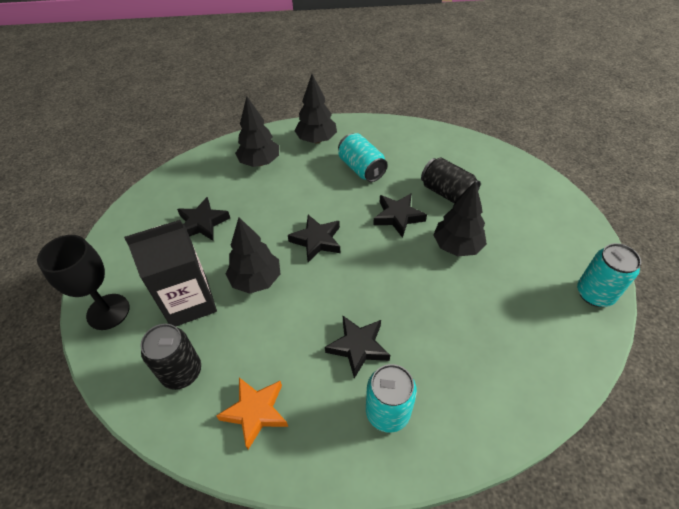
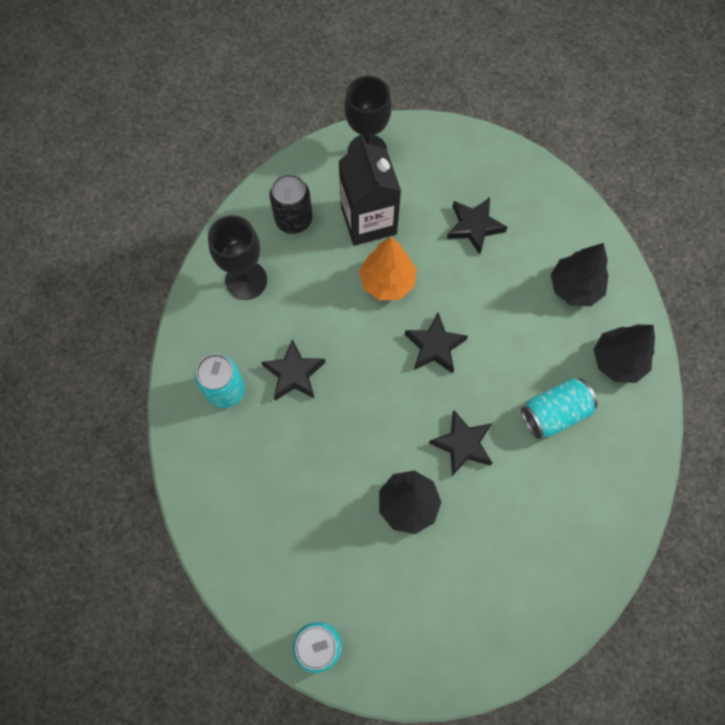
camera: 95 degrees right, 20 degrees up
orange star [216,378,288,450] -> black goblet [208,215,267,300]
black tree [226,217,280,294] -> orange tree [359,237,417,300]
black can [421,157,481,203] -> none

